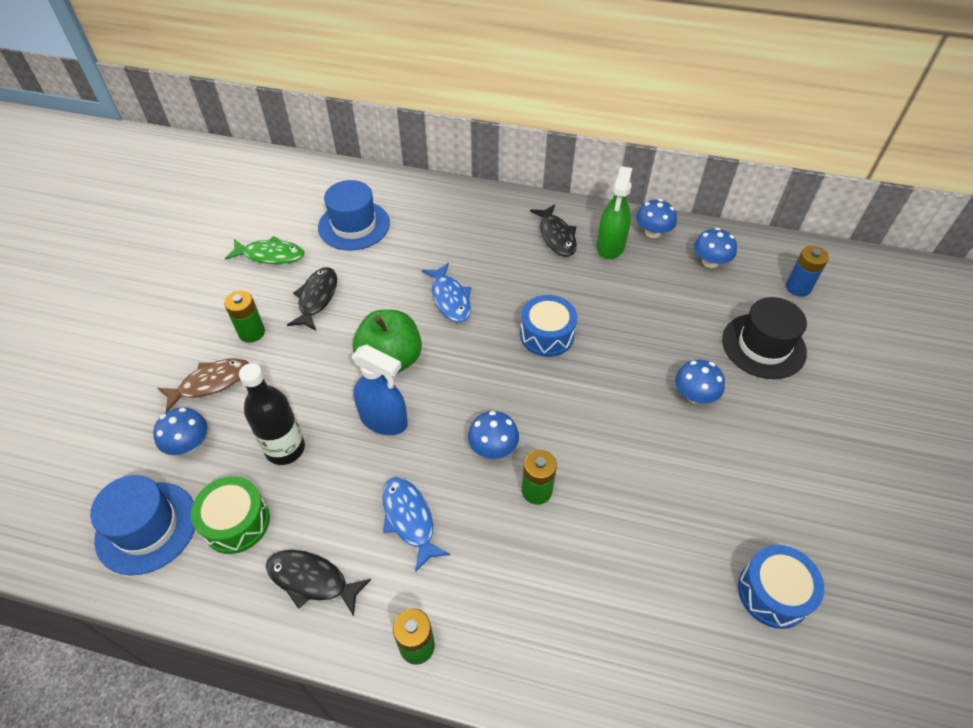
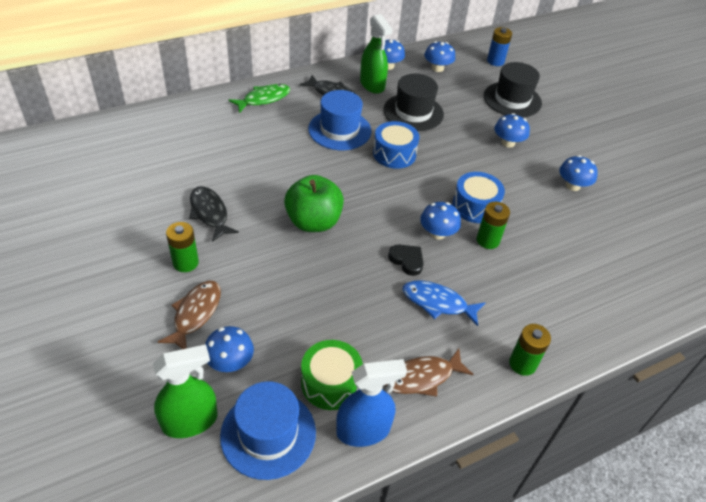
camera: 45 degrees left, 5 degrees down
green fish [225,236,304,264] -> green fish moved to [228,84,290,113]
black bottle [239,363,305,465] -> none
black fish [266,550,371,617] -> brown fish [384,348,474,397]
blue hat [318,180,390,251] -> blue hat moved to [308,90,372,150]
blue spray bottle [352,344,408,435] -> blue spray bottle moved to [336,359,407,447]
blue fish [422,263,471,322] -> none
blue drum [738,545,824,629] -> blue drum moved to [452,172,505,223]
none -> green spray bottle [153,344,218,438]
none -> black hat [383,74,444,131]
none -> black heart [388,245,423,276]
none -> blue mushroom [559,155,598,191]

